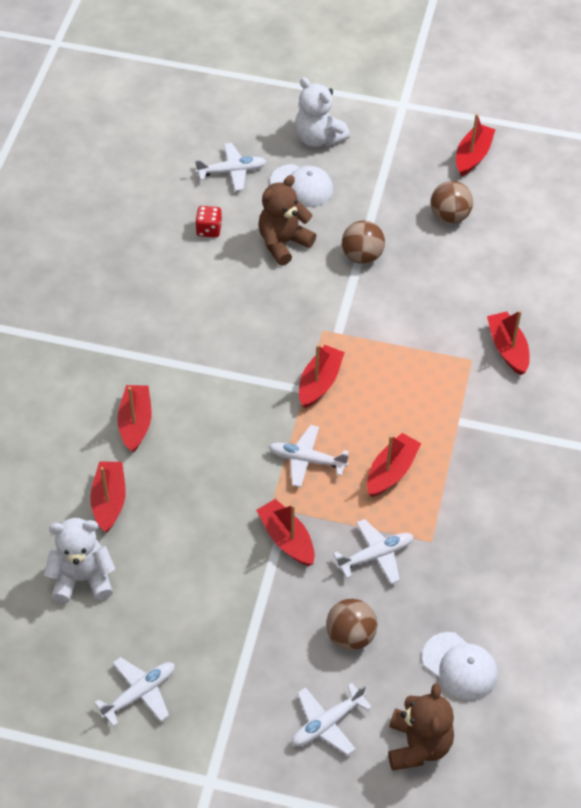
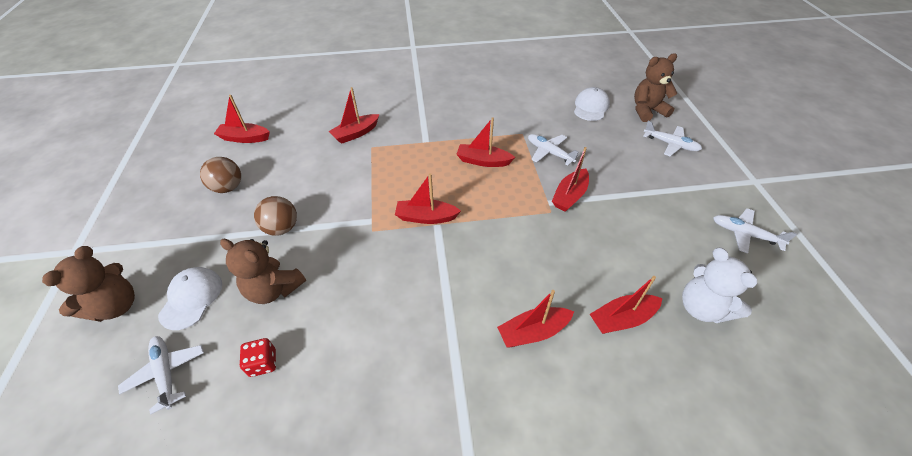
camera: 110 degrees left, 5 degrees down
white plane [268,425,349,487] -> none
white teddy bear [295,77,350,147] -> brown teddy bear [42,246,135,322]
brown ball [326,599,378,650] -> none
red boat [456,114,496,176] -> red boat moved to [214,95,270,143]

